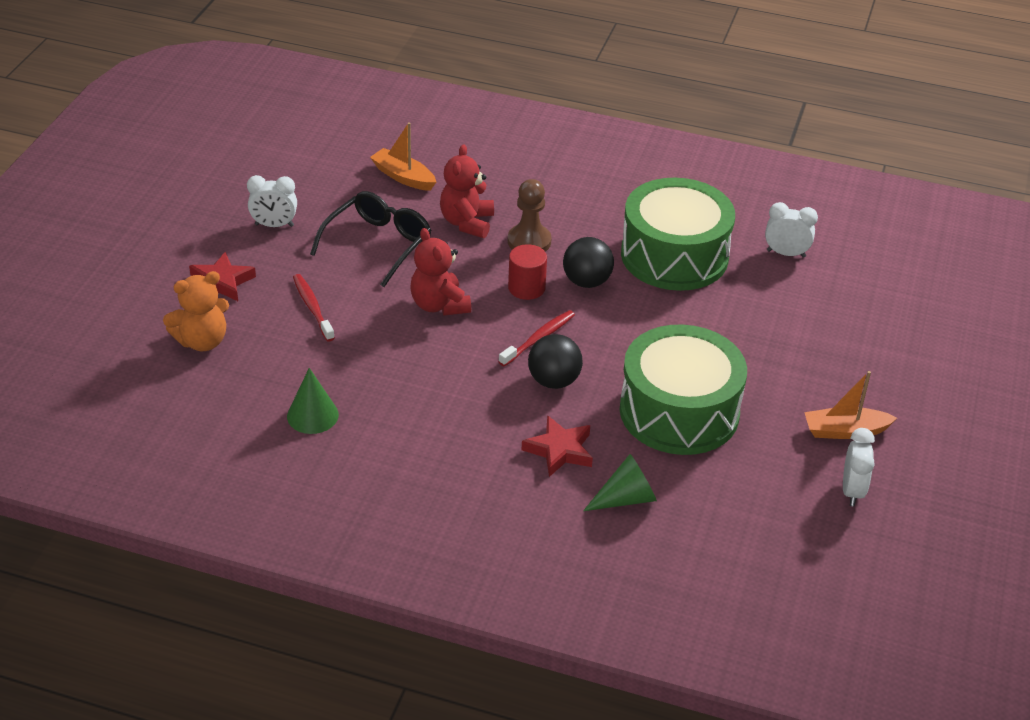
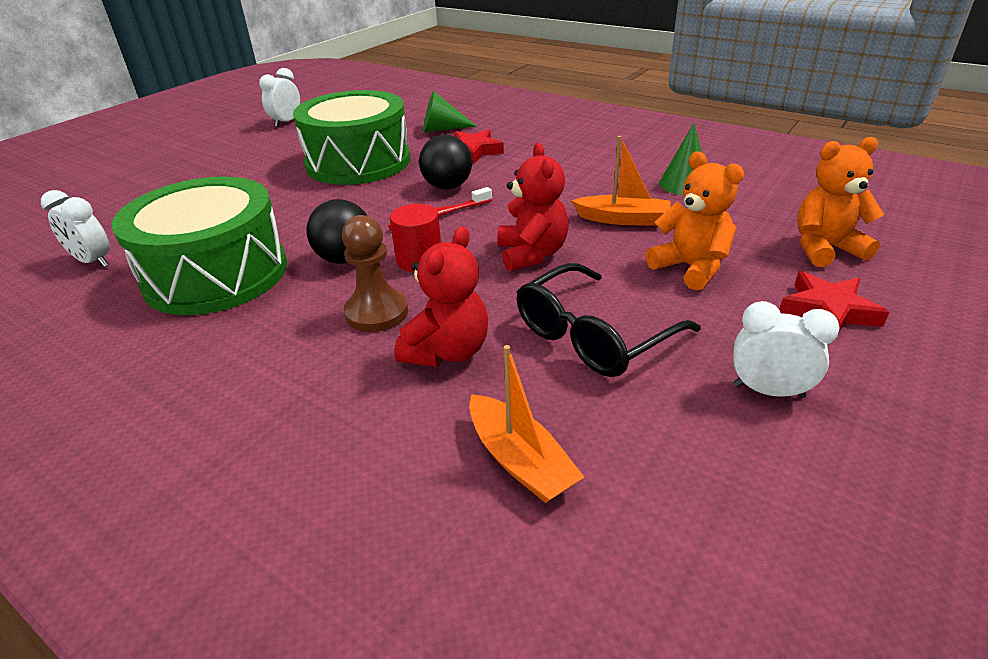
camera: 160 degrees left, 5 degrees down
red toothbrush [293,274,335,342] -> orange teddy bear [645,152,744,291]
orange boat [804,371,897,439] -> orange boat moved to [571,136,670,226]

